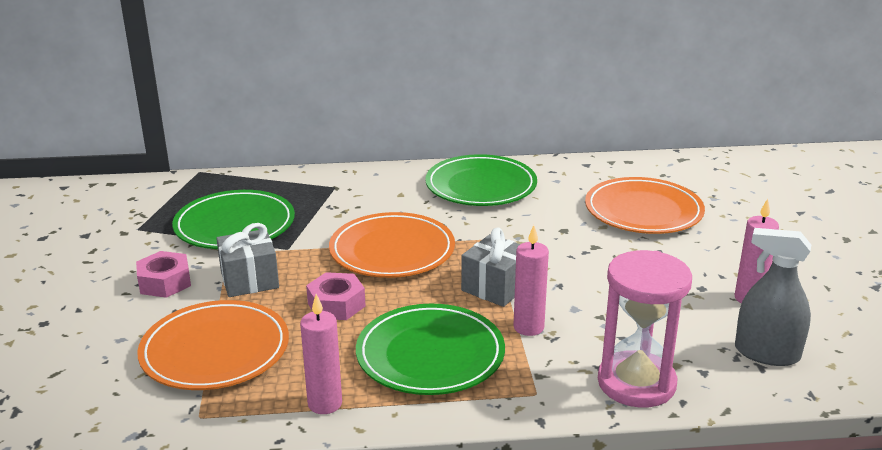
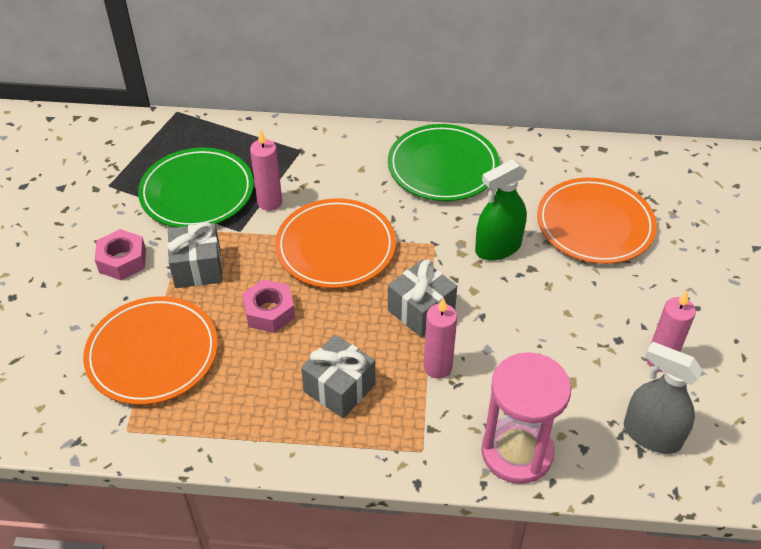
camera: 10 degrees right, 20 degrees up
pink candle [300,294,342,414] -> pink candle moved to [250,130,282,211]
green plate [356,304,505,395] -> grey gift [301,335,375,418]
none -> green spray bottle [475,159,527,261]

